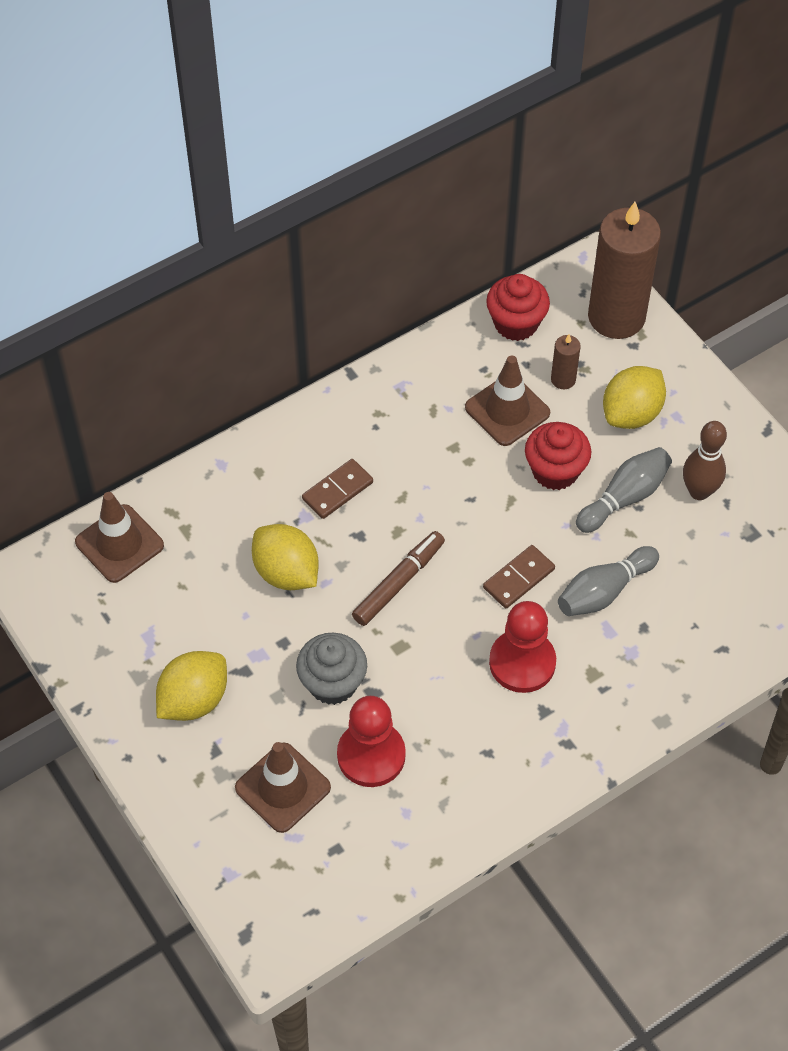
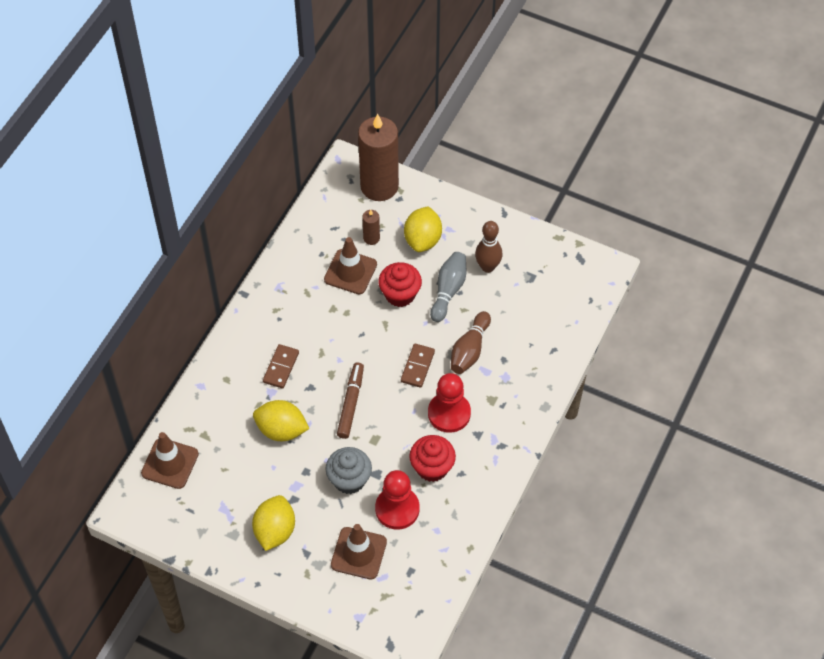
camera: 30 degrees left, 0 degrees up
red cupcake [486,274,550,341] -> red cupcake moved to [409,435,456,482]
grey bowling pin [558,546,659,616] -> brown bowling pin [451,311,491,374]

